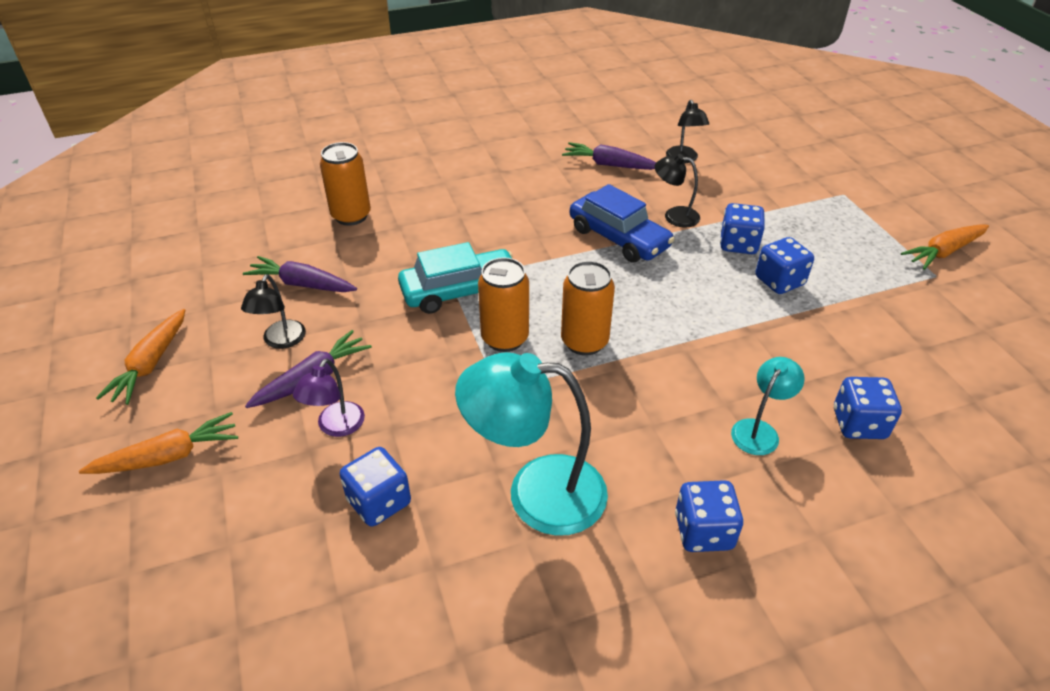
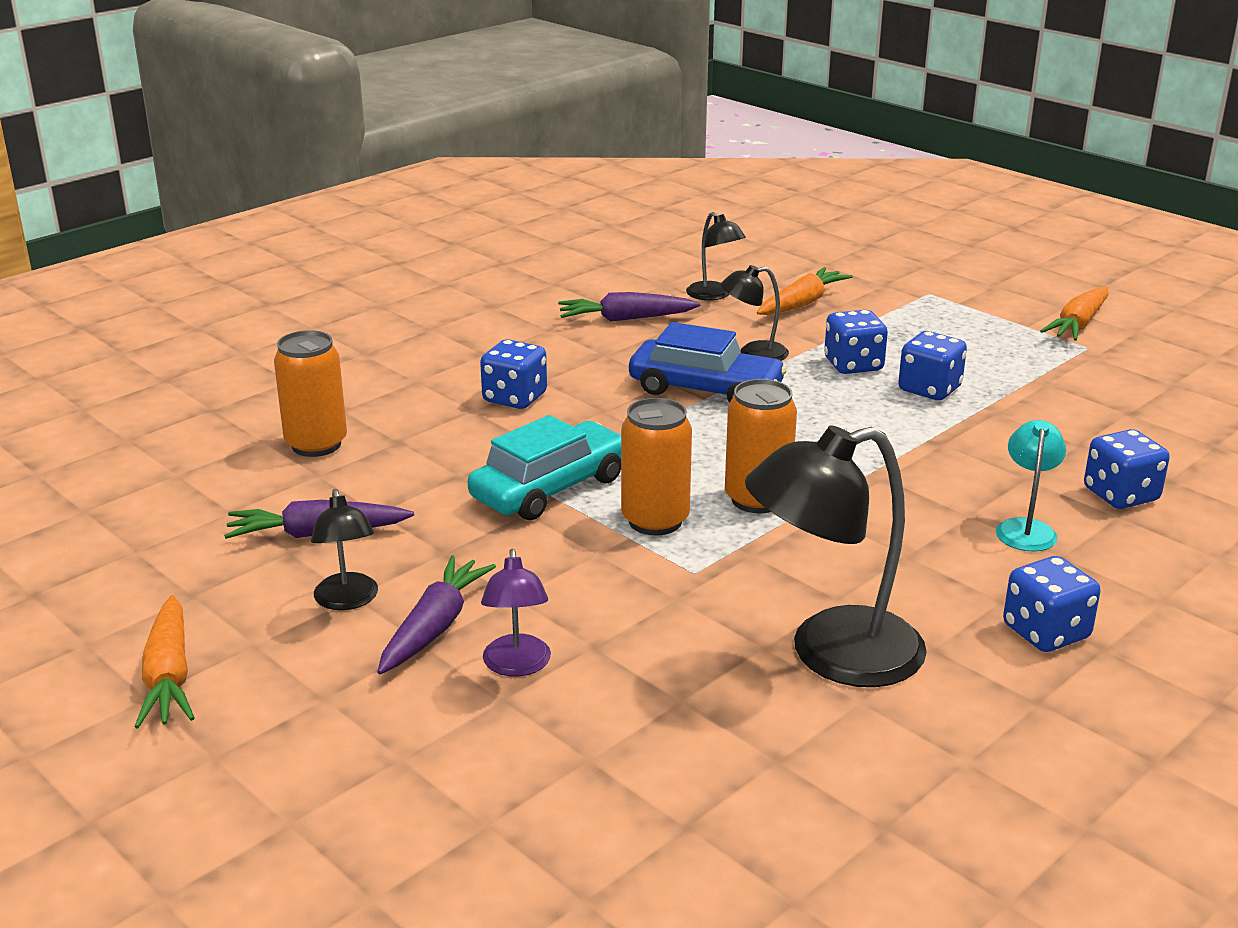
camera: 25 degrees left, 15 degrees down
orange carrot [79,412,238,474] -> orange carrot moved to [757,267,853,315]
blue dice [340,447,411,527] -> blue dice moved to [480,339,547,409]
turquoise lamp [455,352,608,536] -> black lamp [745,426,927,687]

